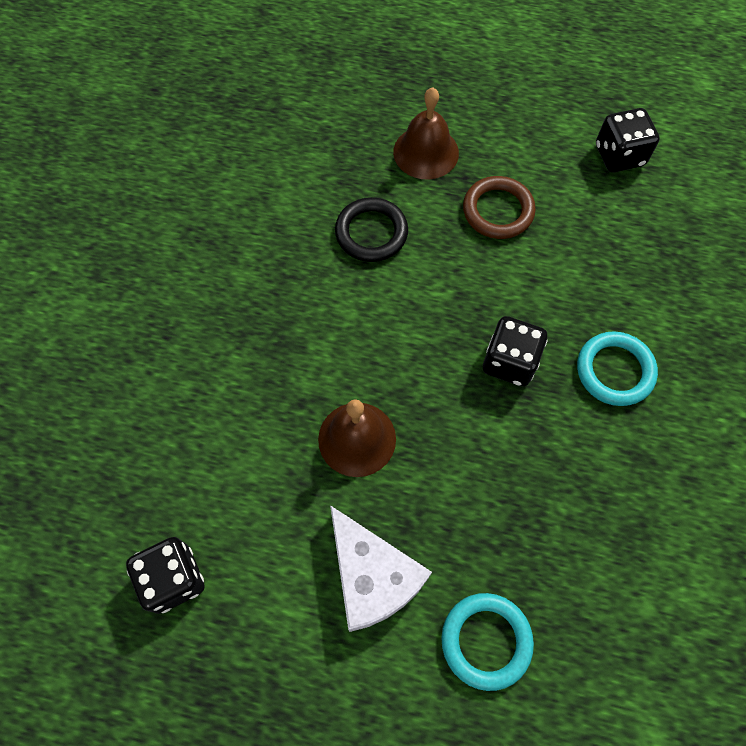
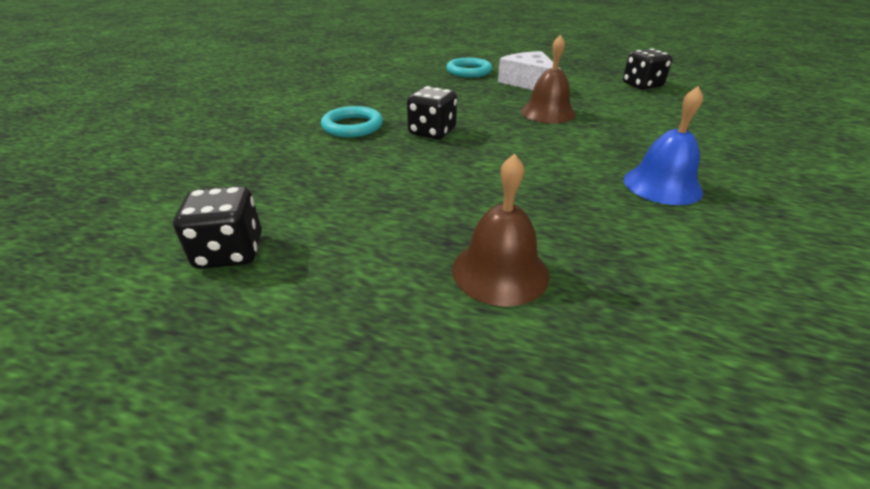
camera: 175 degrees left, 30 degrees down
black ring [335,197,408,262] -> none
brown ring [463,176,536,239] -> none
none -> blue bell [624,86,703,205]

